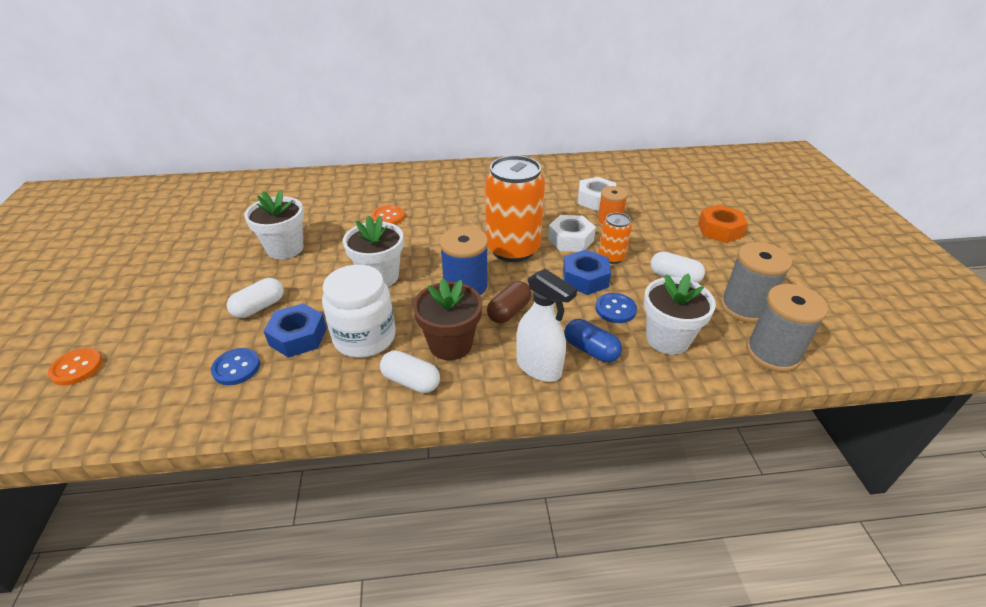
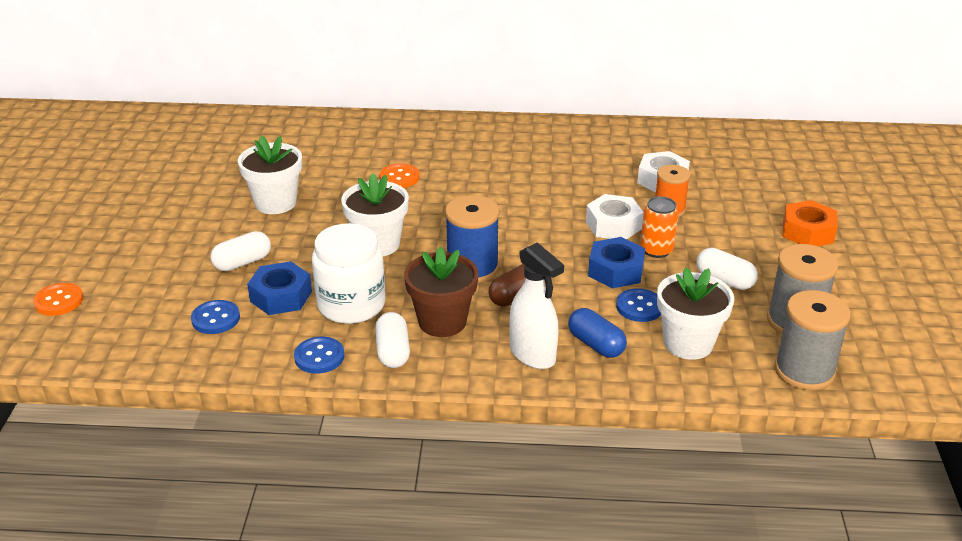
camera: 10 degrees right, 5 degrees down
white capsule [380,350,440,393] -> white capsule turned 45 degrees clockwise [375,312,410,368]
orange can [485,155,545,262] -> none
none -> blue button [294,337,344,374]

